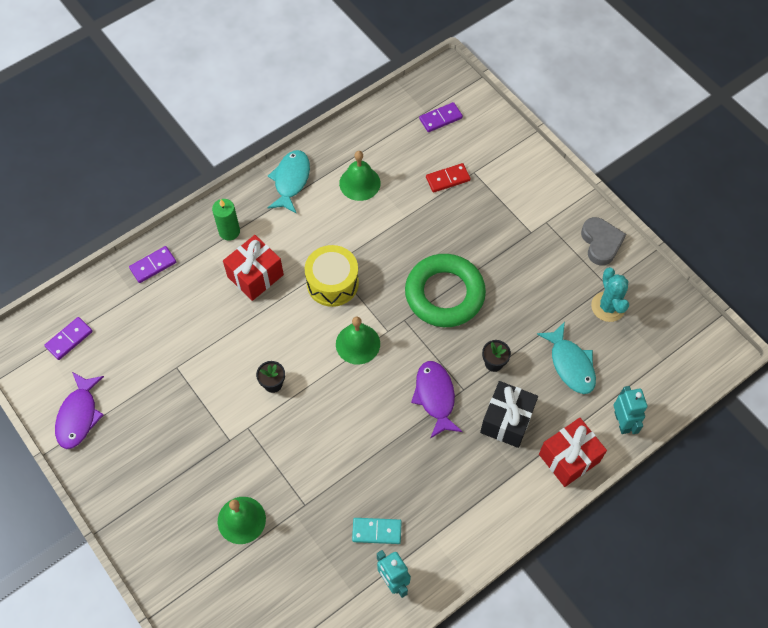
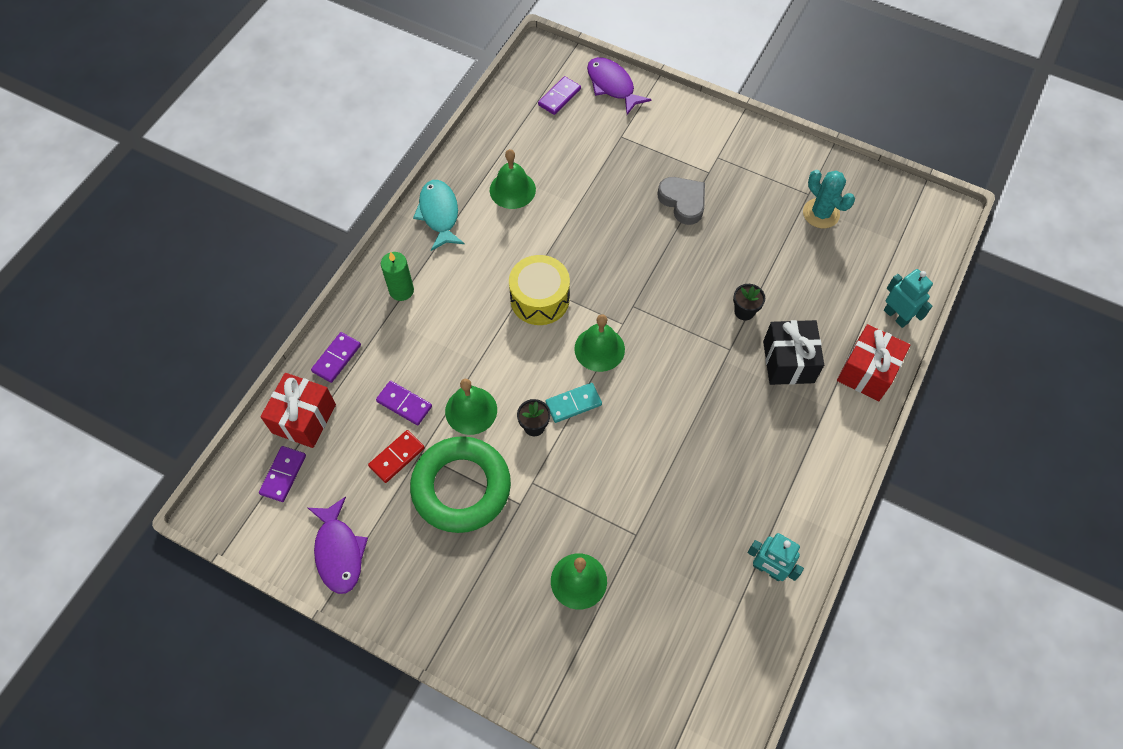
camera: 25 degrees left, 0 degrees up
red gift [223,235,284,301] -> red gift moved to [260,373,336,448]
turquoise domino [352,518,402,544] -> turquoise domino moved to [546,383,602,423]
green ring [405,254,486,327] -> green ring moved to [410,436,511,533]
purple fish [411,361,463,438] -> purple fish moved to [587,57,652,115]
red domino [426,163,471,193] -> red domino moved to [368,430,425,483]
turquoise fish [537,322,596,394] -> none
grey heart [581,217,626,266] -> grey heart moved to [657,177,705,225]
none -> purple domino [376,381,432,425]
none -> green bell [445,379,497,435]

